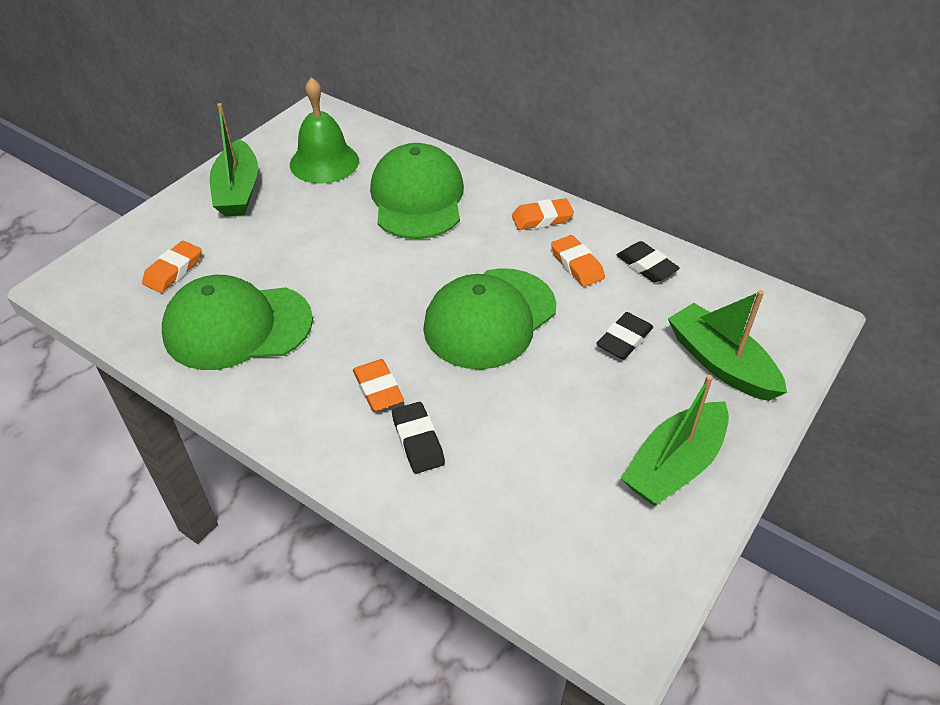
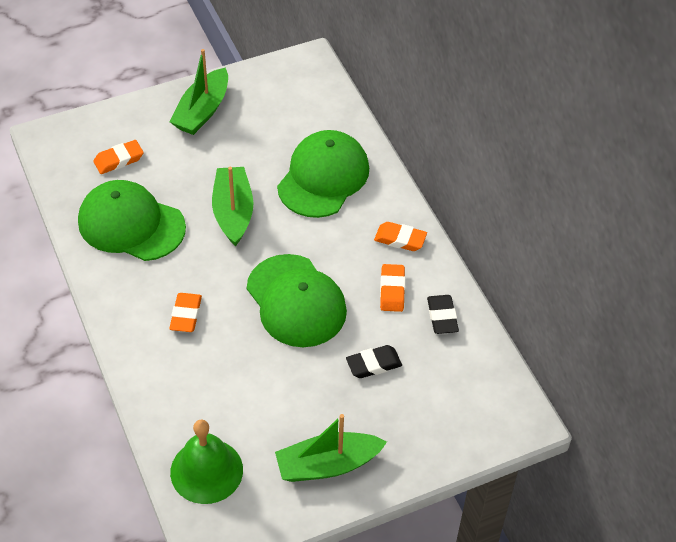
camera: 30 degrees right, 5 degrees up
green bell [290,77,359,184] -> green bell moved to [170,419,243,504]
black eraser [392,402,445,474] -> none
green cap [423,268,557,369] -> green cap turned 105 degrees counterclockwise [247,254,347,347]
green boat [668,290,787,401] -> green boat moved to [212,167,253,247]

